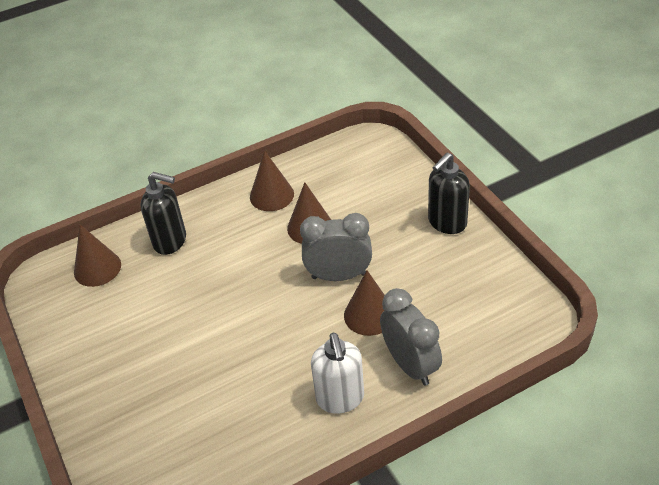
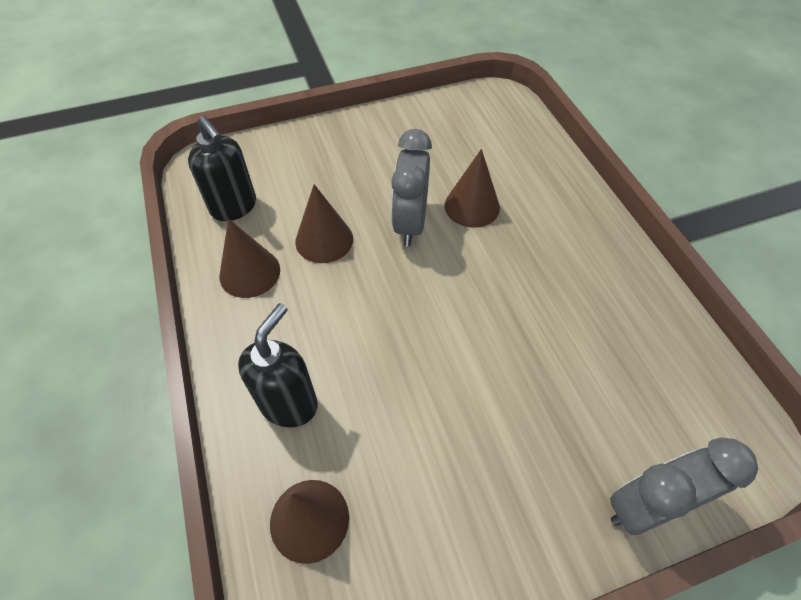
camera: 85 degrees left, 10 degrees up
white soap dispenser [311,333,364,414] -> none
grey clock [380,288,442,386] -> grey clock moved to [610,437,758,535]
black soap dispenser [428,153,470,234] -> black soap dispenser moved to [188,116,256,221]

